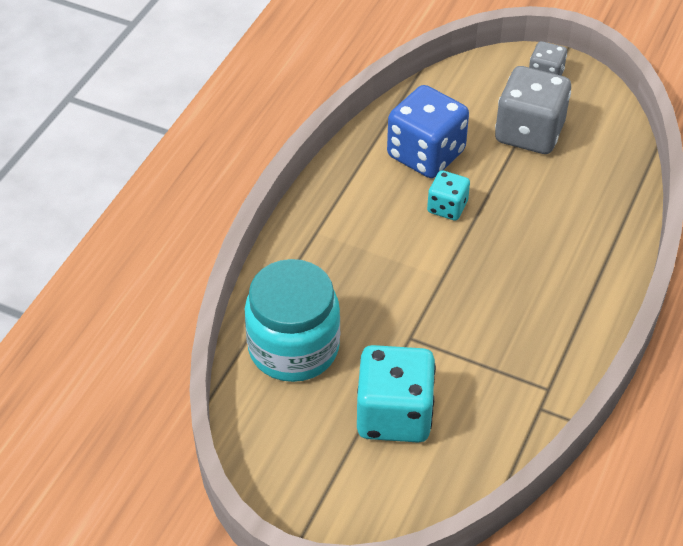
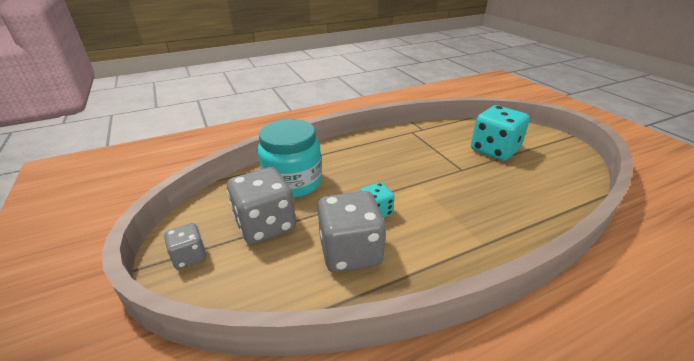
camera: 140 degrees left, 15 degrees down
turquoise jar [245,259,340,382] -> turquoise jar moved to [257,119,322,198]
blue dice [387,85,469,178] -> grey dice [318,191,386,272]

